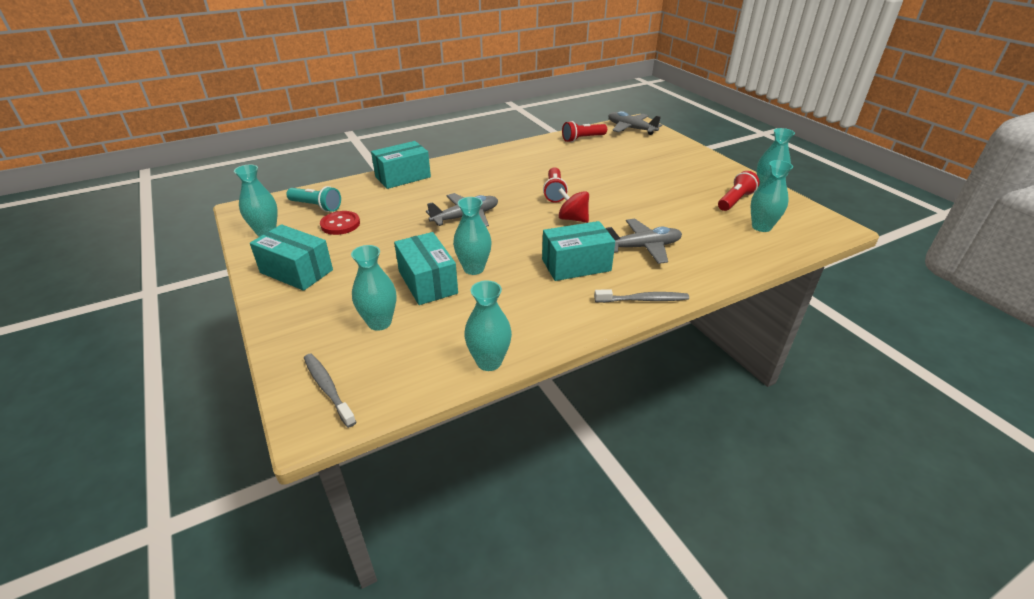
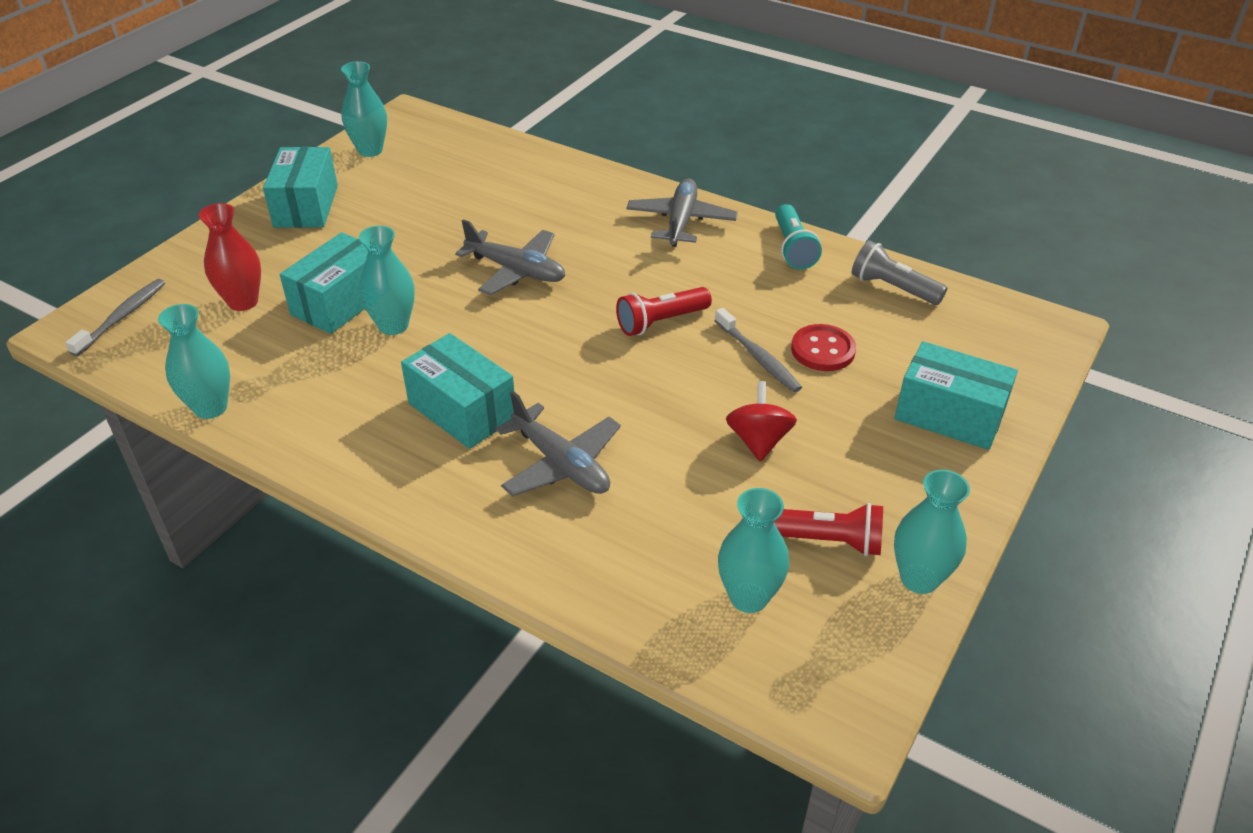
camera: 60 degrees right, 5 degrees up
turquoise flashlight [286,186,341,212] -> turquoise flashlight moved to [775,204,822,269]
red button [320,211,360,235] -> red button moved to [791,324,856,371]
turquoise vase [351,245,396,331] -> red vase [199,203,261,311]
turquoise box [371,141,431,189] -> turquoise box moved to [894,341,1018,450]
red spinning top [558,188,589,223] -> red spinning top moved to [726,381,797,462]
red flashlight [562,121,607,142] -> grey flashlight [852,240,947,305]
grey toothbrush [594,289,689,303] -> grey toothbrush moved to [715,308,802,393]
grey plane [608,111,662,135] -> grey plane moved to [626,178,738,247]

